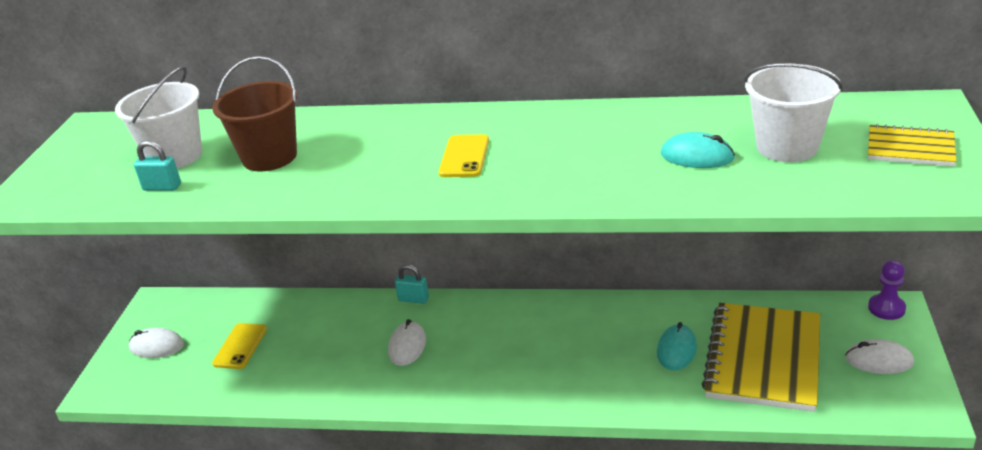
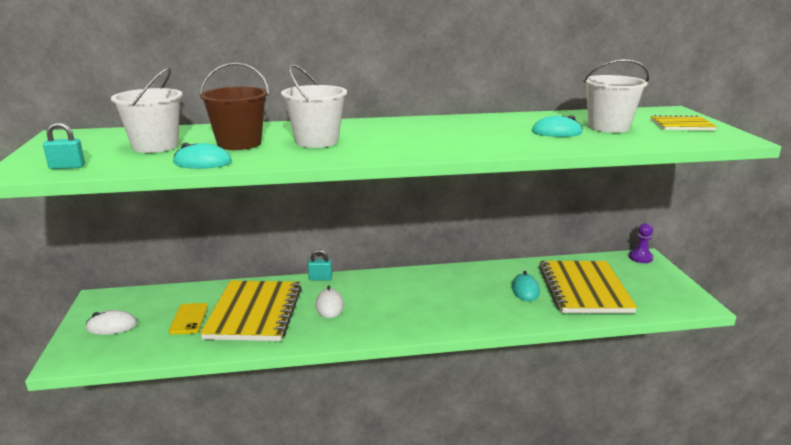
camera: 20 degrees left, 10 degrees down
turquoise padlock [134,140,181,191] -> turquoise padlock moved to [43,122,85,169]
yellow phone [439,134,489,177] -> none
white mouse [845,339,914,374] -> none
none -> turquoise mouse [173,143,232,169]
none -> yellow notebook [200,280,302,341]
none -> white bucket [281,64,347,148]

